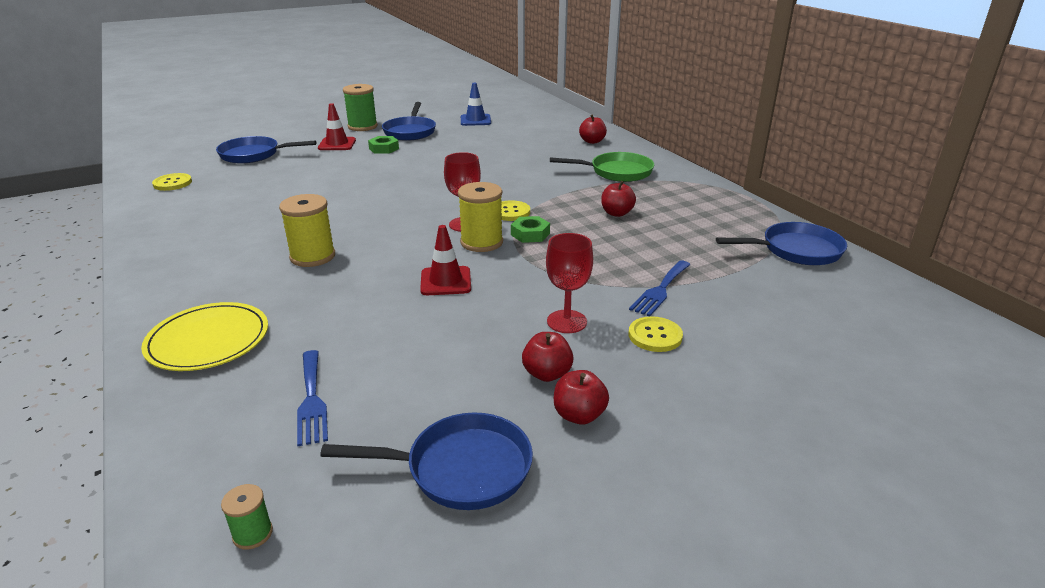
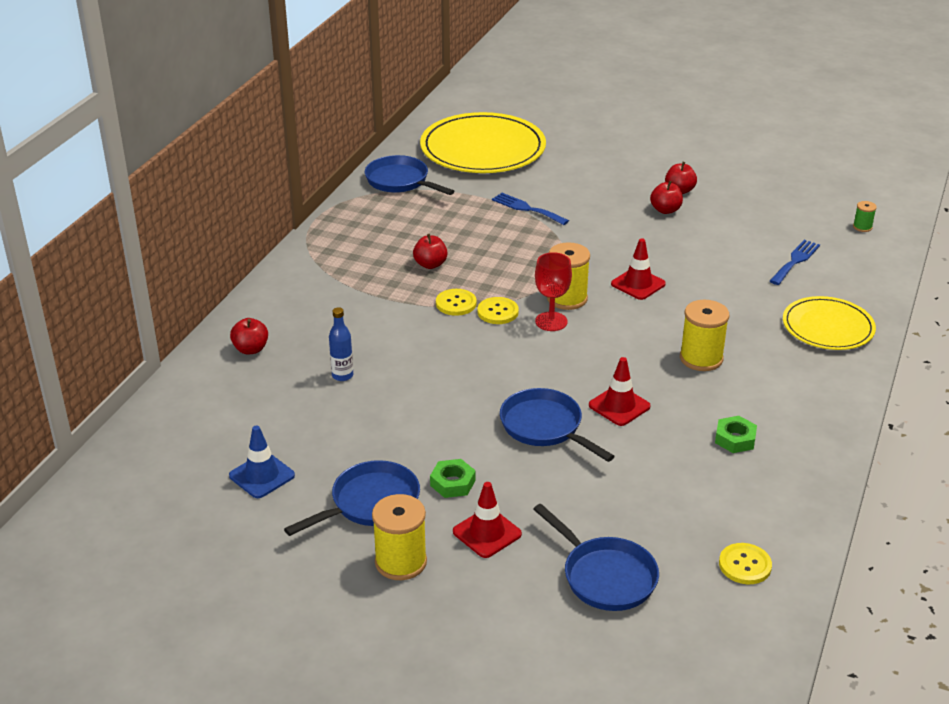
camera: 130 degrees left, 5 degrees up
blue pan [320,413,533,510] -> blue pan moved to [500,388,615,462]
green spool [343,84,378,131] -> yellow spool [372,494,427,580]
green nut [511,216,550,243] -> green nut moved to [715,416,757,453]
red goblet [546,233,593,333] -> none
green pan [550,152,654,182] -> none
blue fork [629,260,691,317] -> blue fork turned 135 degrees counterclockwise [492,193,569,225]
yellow button [629,316,683,352] -> yellow button moved to [436,289,477,316]
none -> blue bottle [329,307,353,381]
none -> yellow plate [420,112,546,173]
none -> red traffic cone [589,357,651,426]

